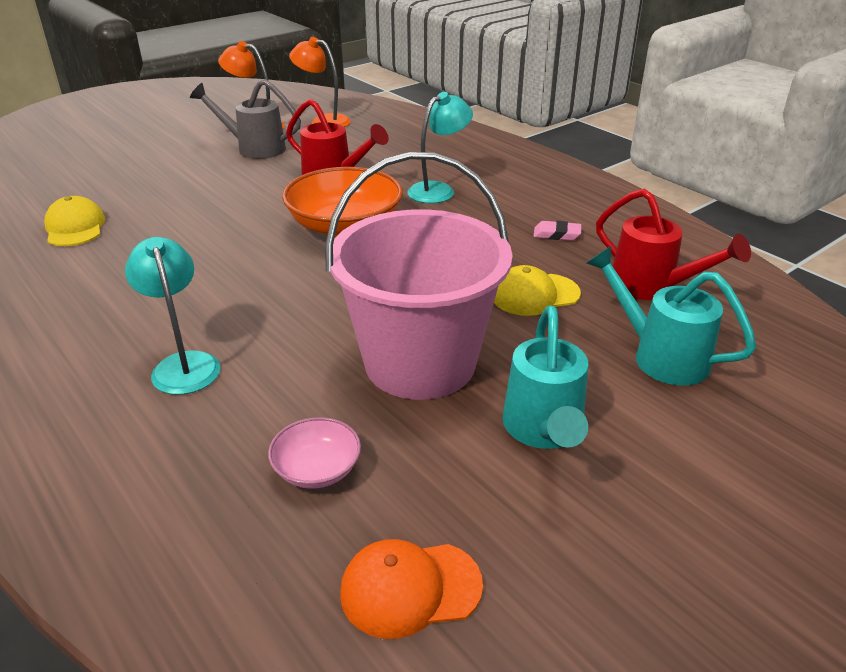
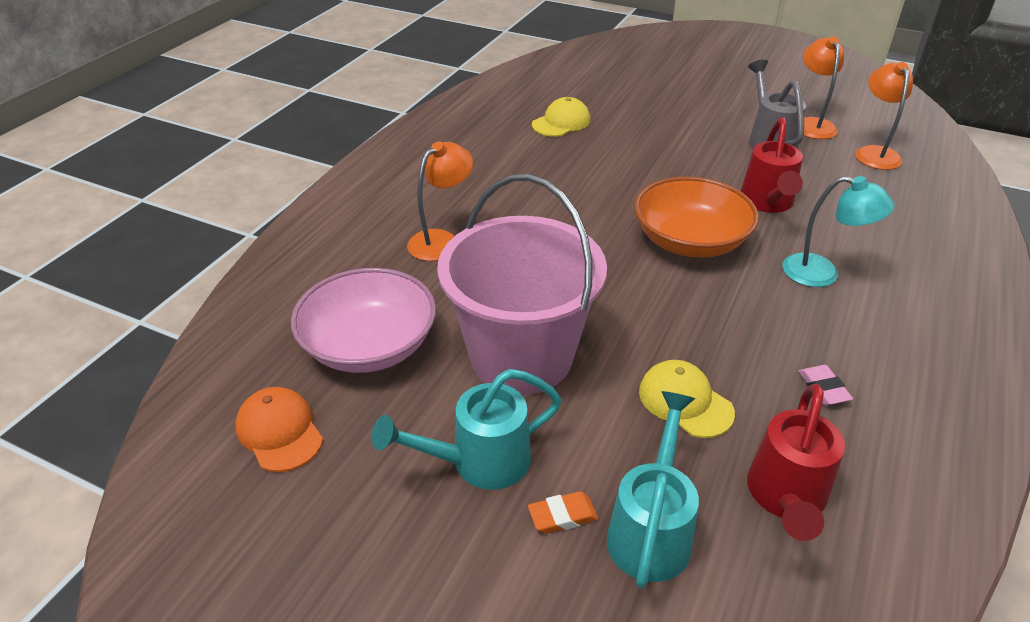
camera: 65 degrees right, 5 degrees up
turquoise lamp [125,237,221,395] -> orange lamp [407,141,473,261]
pink bowl [268,417,361,489] -> pink bowl [291,268,436,373], size x2.00
none -> orange eraser [528,491,599,534]

